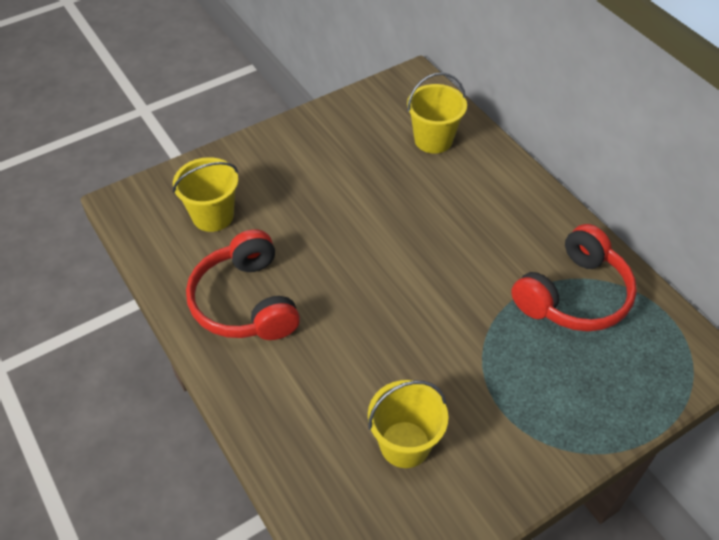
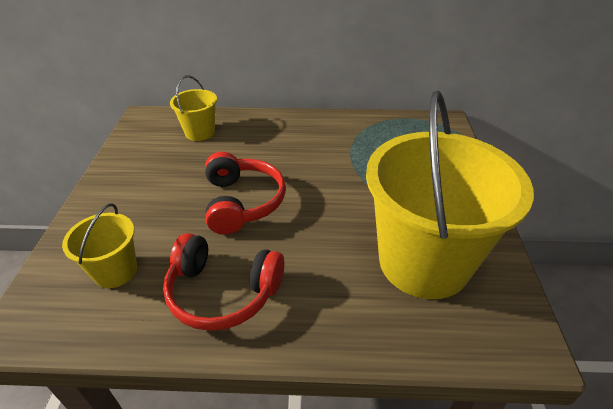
camera: 55 degrees left, 10 degrees down
yellow bucket [368,380,448,468] -> yellow bucket [366,90,534,299], size x2.17
red headphones [511,224,637,331] -> red headphones moved to [205,152,286,235]

